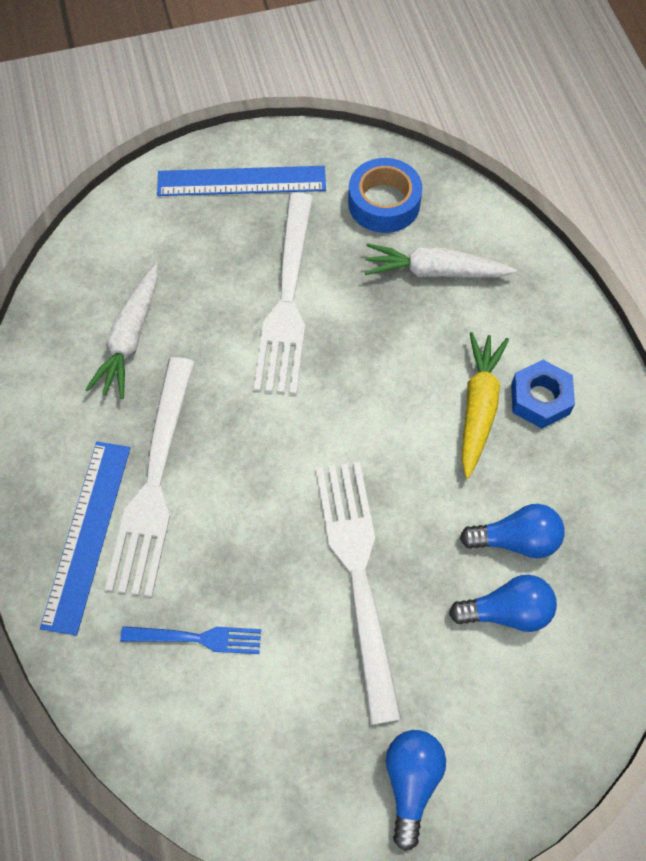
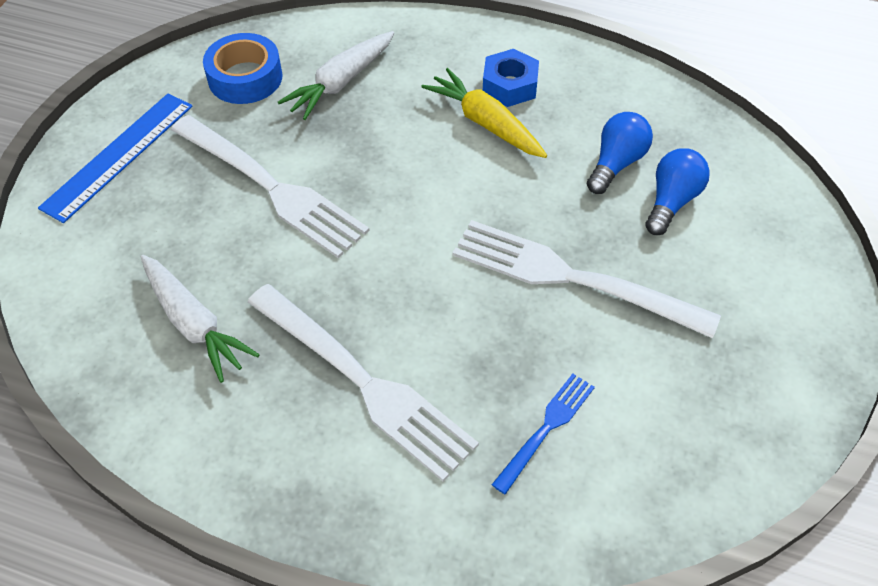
camera: 55 degrees left, 10 degrees down
blue ruler [40,442,130,636] -> none
blue light bulb [386,730,446,851] -> none

